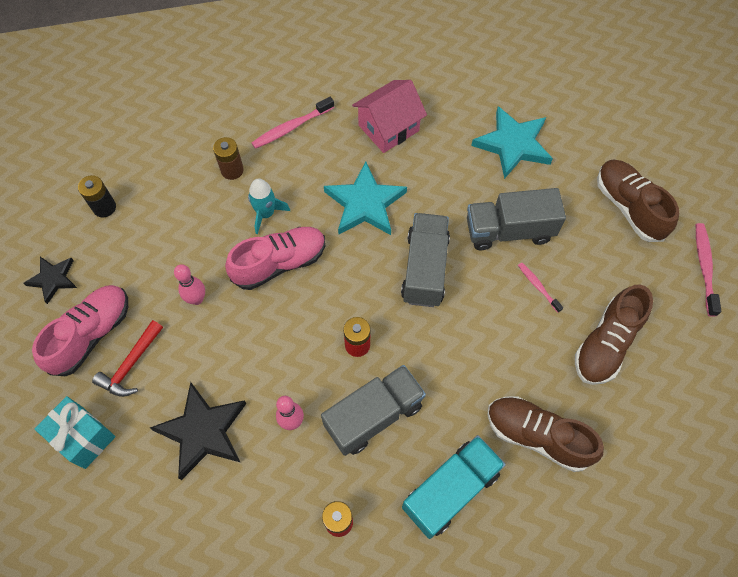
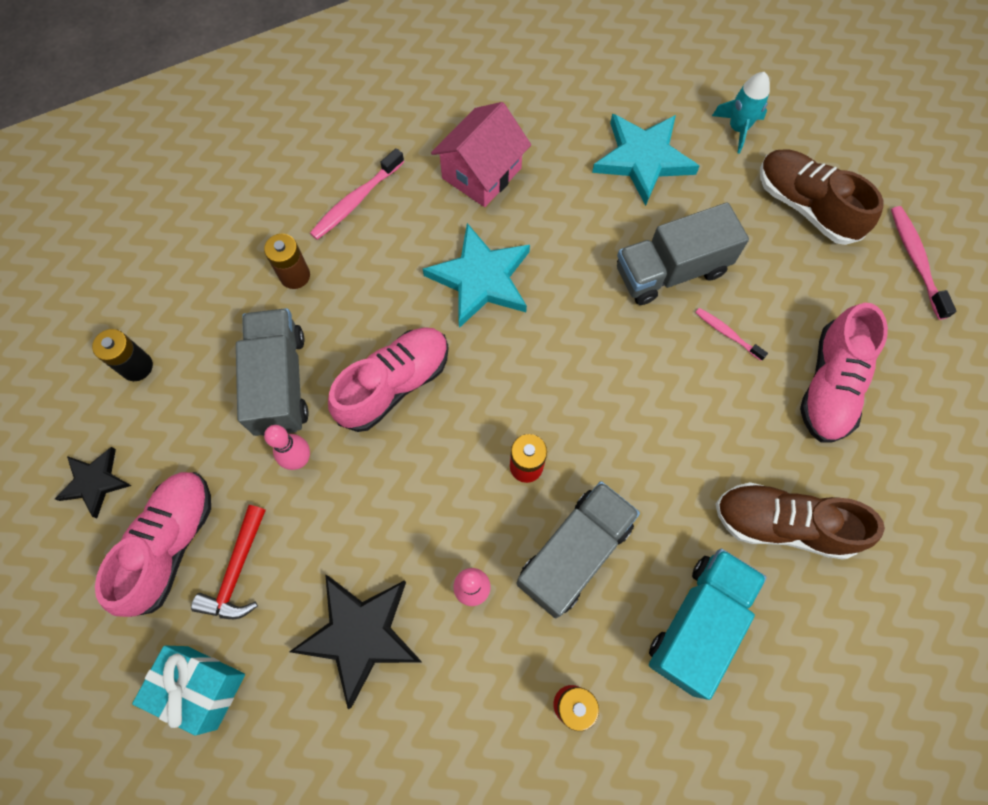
camera: 15 degrees left, 5 degrees up
turquoise rocket [248,178,290,234] -> turquoise rocket moved to [712,72,770,154]
grey truck [401,213,450,307] -> grey truck moved to [236,308,309,436]
brown shoe [575,285,653,385] -> pink shoe [800,303,888,443]

